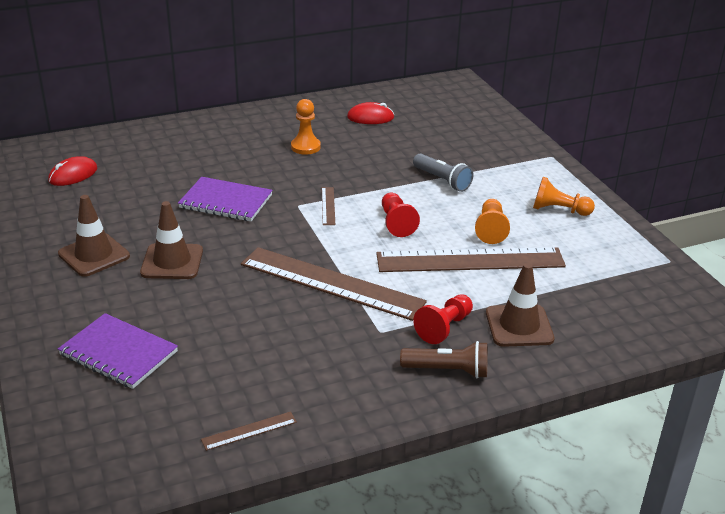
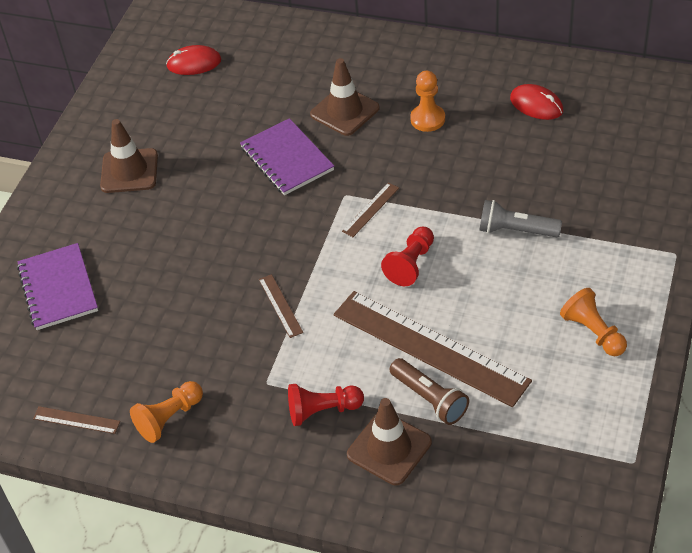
camera: 45 degrees right, 15 degrees up
brown traffic cone [140,201,203,279] -> brown traffic cone moved to [310,58,380,136]
brown ruler [241,247,427,321] -> brown ruler [259,274,303,338], size x0.41
brown flashlight [400,341,488,379] -> brown flashlight moved to [390,358,469,425]
grey flashlight [413,154,473,192] -> grey flashlight turned 105 degrees clockwise [479,200,562,237]
orange pawn [475,199,510,244] -> orange pawn moved to [130,381,203,443]

